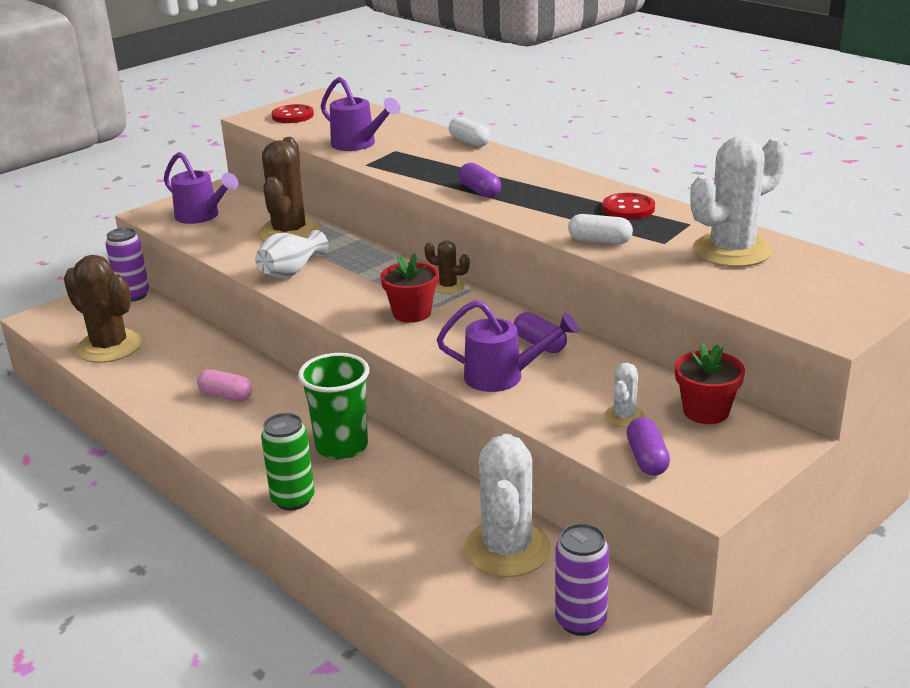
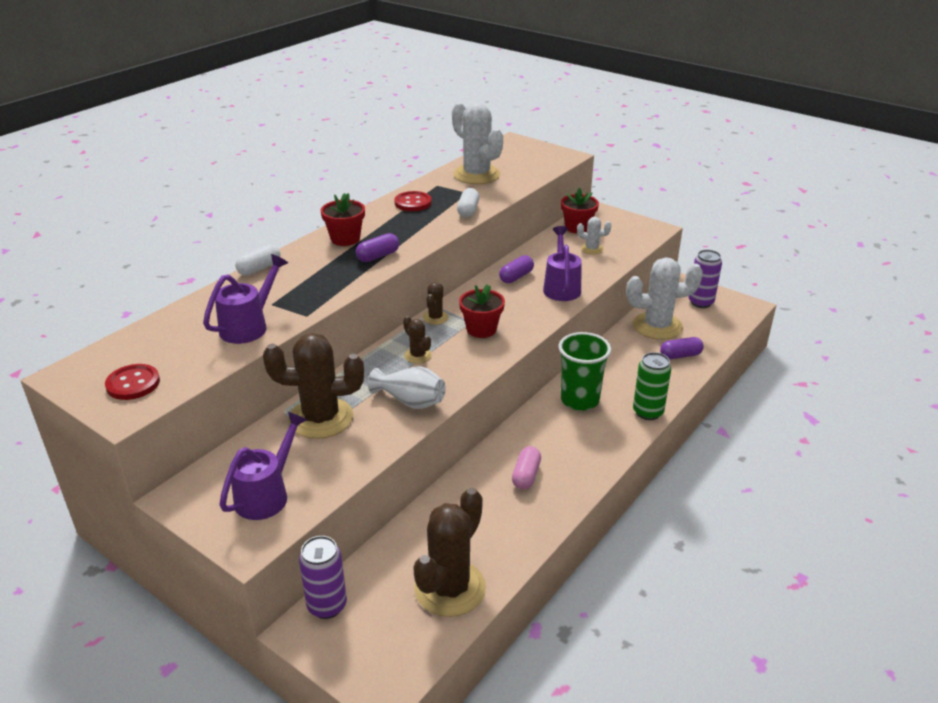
camera: 100 degrees left, 5 degrees up
purple capsule [627,417,670,476] -> purple capsule moved to [660,337,704,359]
none -> red flower pot [321,193,365,246]
none -> brown cactus [403,316,432,363]

